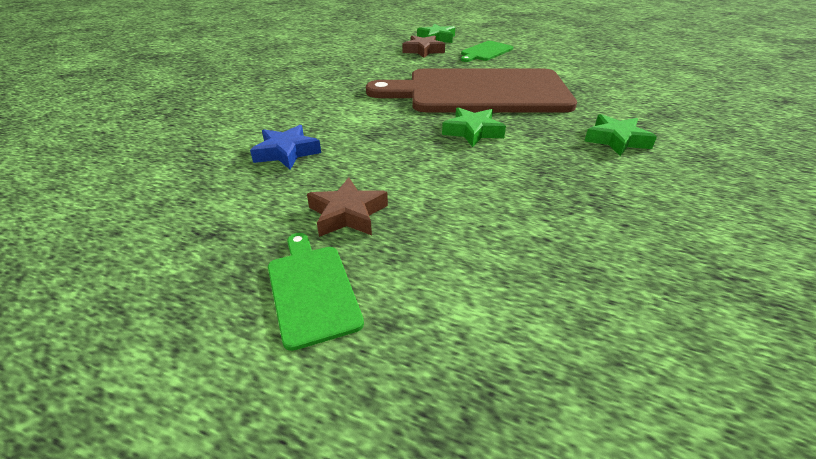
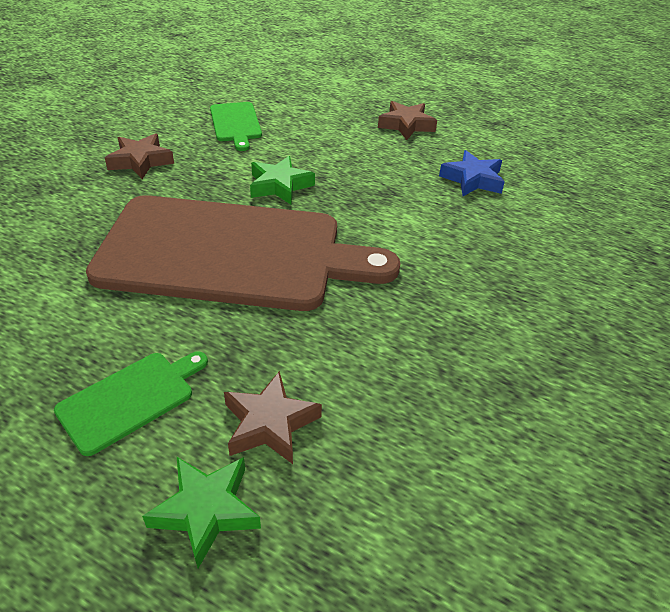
camera: 175 degrees left, 5 degrees up
green cutting board [268,233,364,351] -> green cutting board moved to [210,102,262,151]
green star [585,114,657,156] -> brown star [105,133,174,179]

